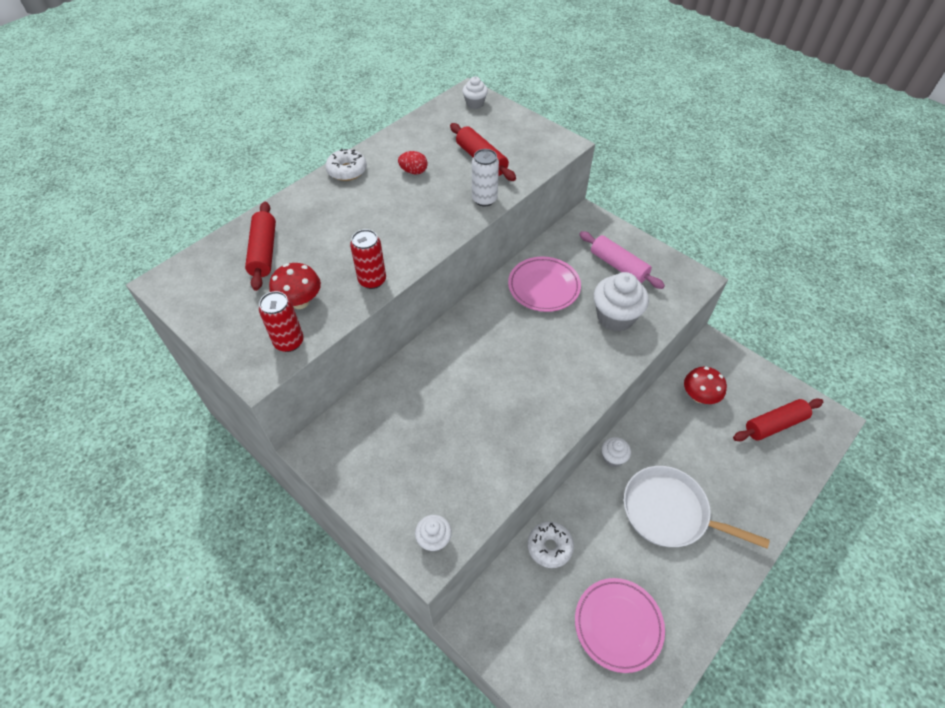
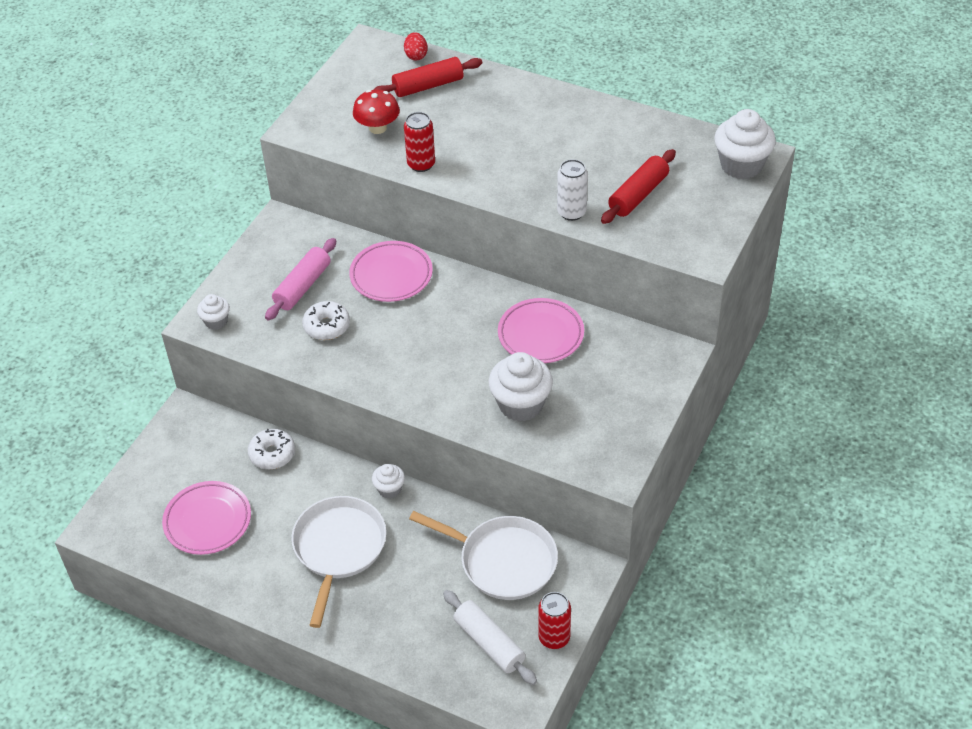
camera: 75 degrees right, 5 degrees down
red can [259,291,304,352] -> red can moved to [538,592,571,649]
white donut [325,148,367,181] -> white donut moved to [302,301,350,340]
red egg [398,151,428,174] -> red egg moved to [404,32,428,60]
white cupcake [462,76,488,109] -> white cupcake [714,109,776,179], size x1.86
pink rolling pin [579,231,665,289] -> pink rolling pin moved to [265,238,336,320]
red mushroom [684,367,727,404] -> white pan [409,511,558,600]
red rolling pin [733,399,823,441] -> white rolling pin [443,590,537,685]
none -> pink plate [349,241,433,302]

